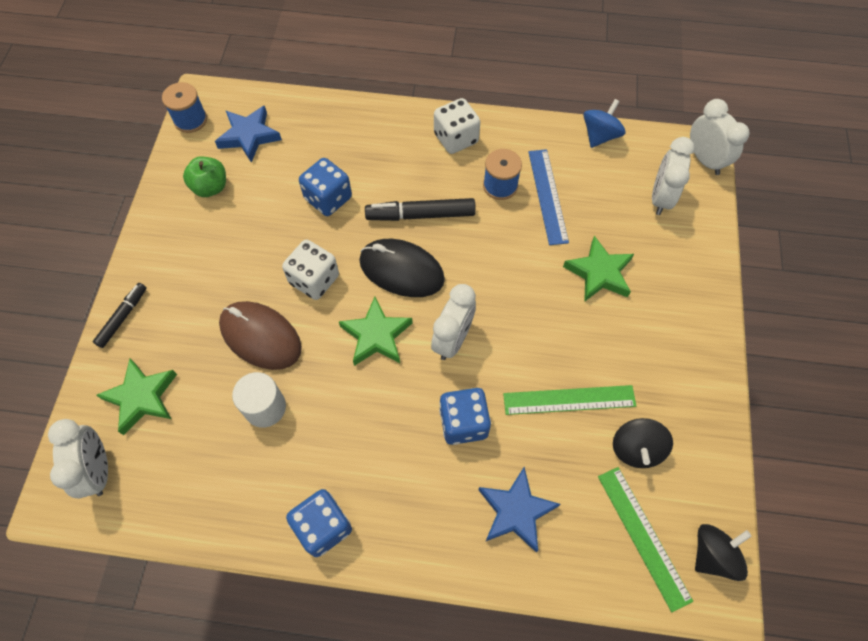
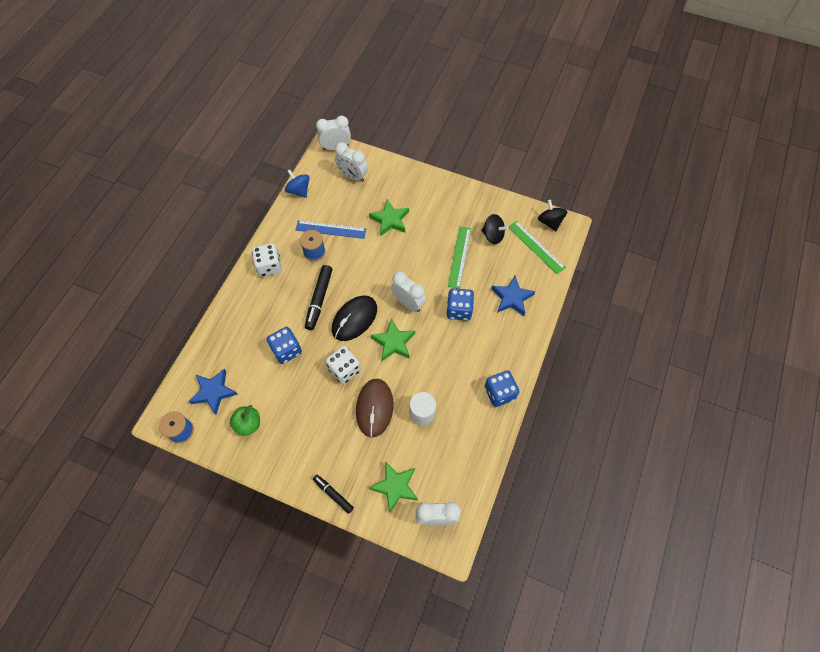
camera: 75 degrees left, 0 degrees up
brown mouse [219,301,302,370] -> brown mouse turned 45 degrees counterclockwise [356,379,393,438]
green ruler [598,467,693,612] -> green ruler turned 60 degrees clockwise [508,221,566,274]

